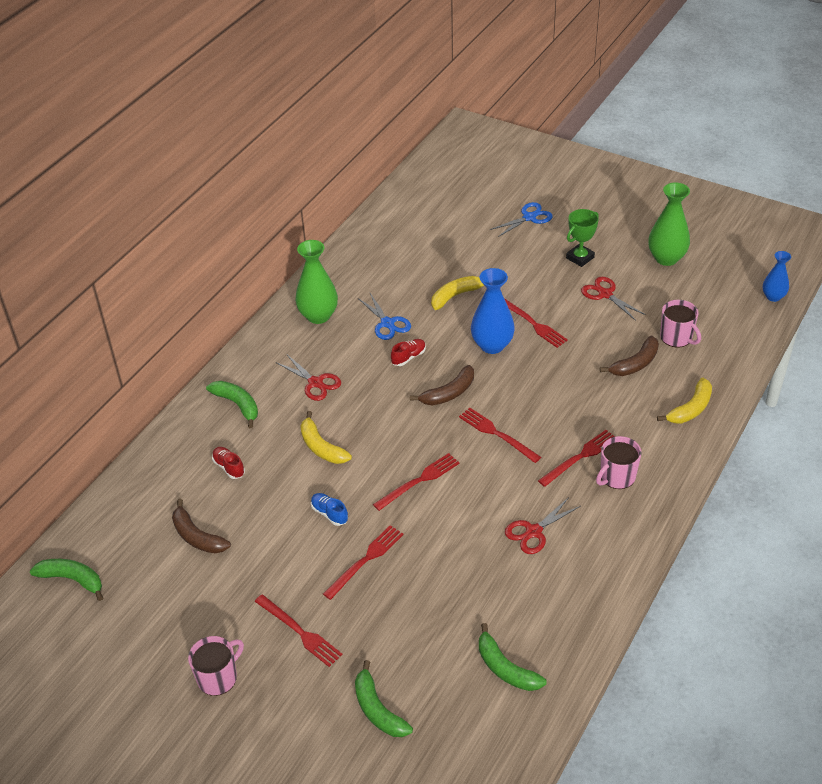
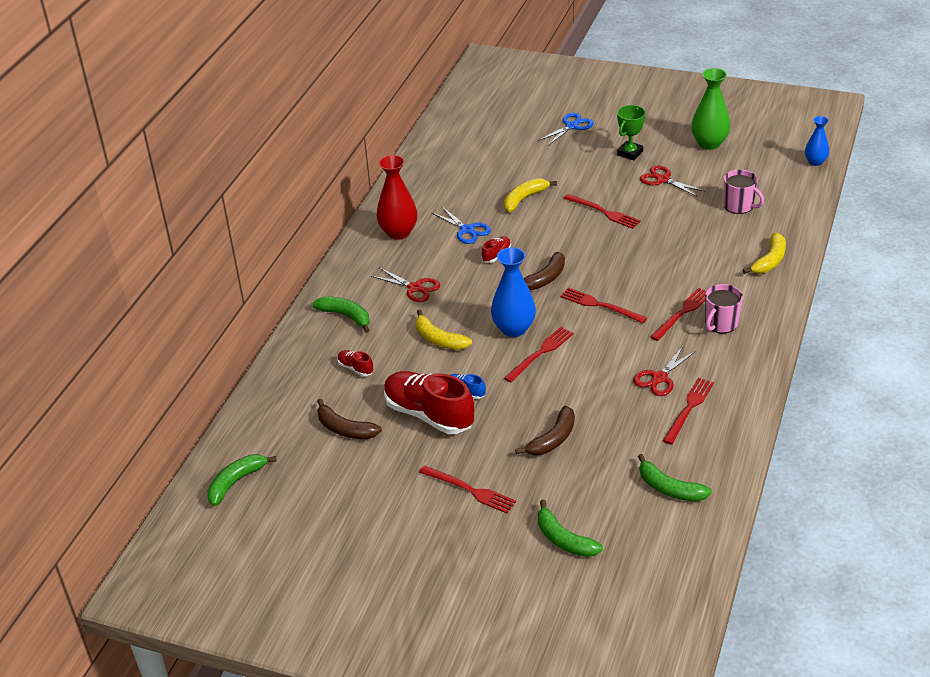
camera: 10 degrees left, 5 degrees down
green banana [30,559,103,601] -> green banana turned 60 degrees counterclockwise [207,455,277,506]
pink mug [188,636,244,696] -> none
green vase [295,240,338,324] -> red vase [376,155,417,240]
red fork [323,525,404,600] -> red fork moved to [663,378,714,445]
blue vase [471,268,515,354] -> blue vase moved to [491,247,536,337]
brown banana [600,336,659,376] -> brown banana moved to [515,406,575,455]
none -> red shoe [384,371,474,434]

